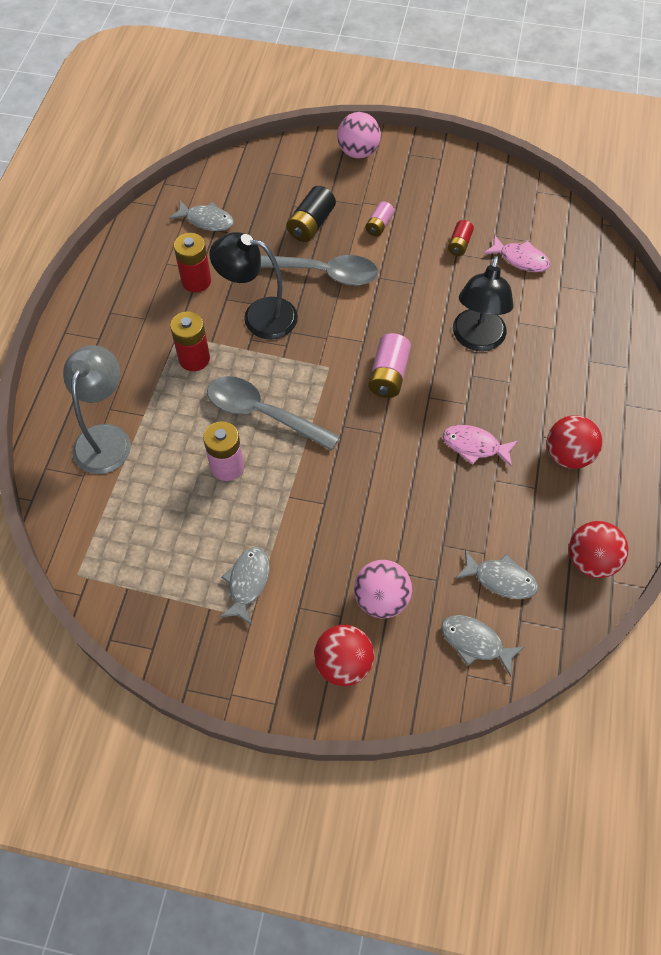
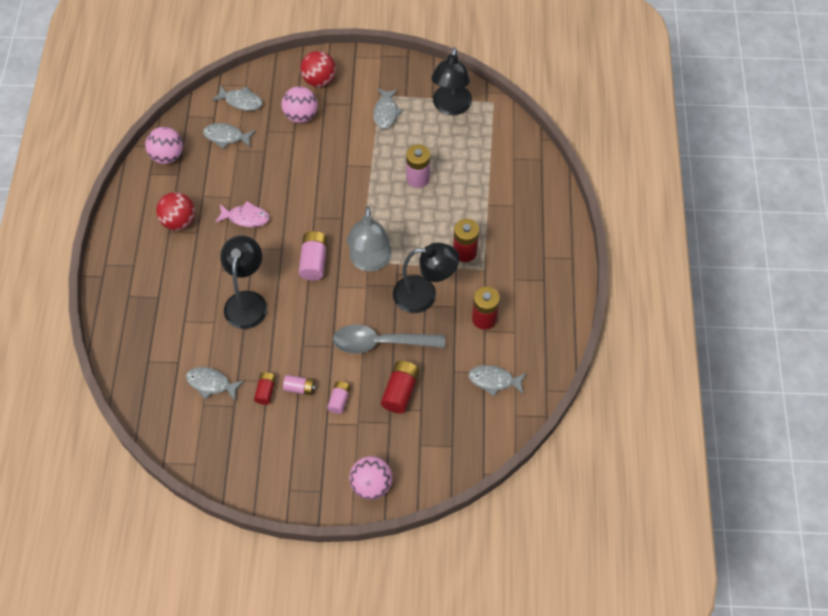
camera: 170 degrees right, 0 degrees up
grey lamp [63,345,131,474] -> grey lamp moved to [347,207,392,272]
grey spoon [207,376,340,451] -> none
black battery [286,186,336,242] -> red battery [381,361,420,414]
pink fish [483,235,551,272] -> grey fish [186,367,244,400]
red ball [569,521,629,578] -> pink ball [145,127,183,164]
none -> pink battery [283,375,316,395]
none -> black lamp [431,47,472,115]

